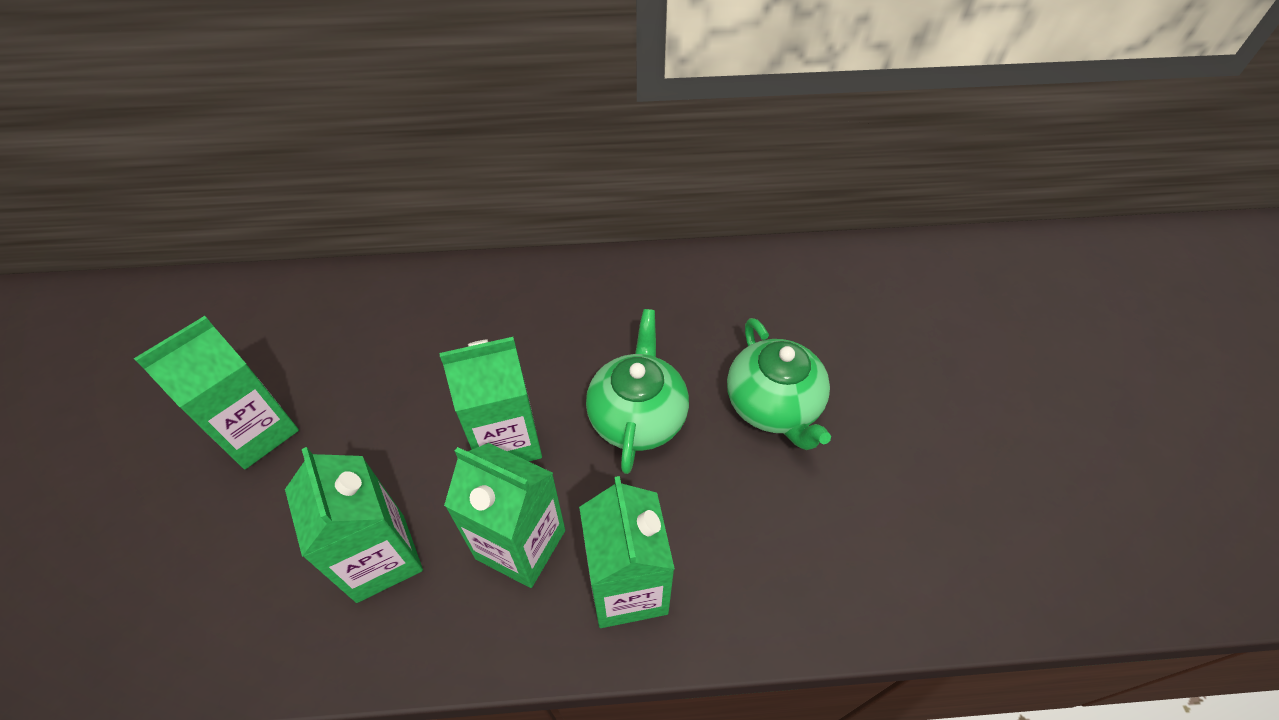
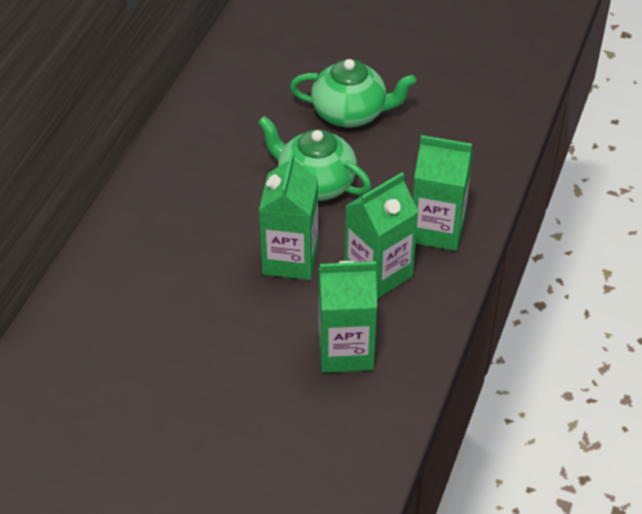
camera: 65 degrees left, 5 degrees down
green carton [134,316,299,469] -> none

